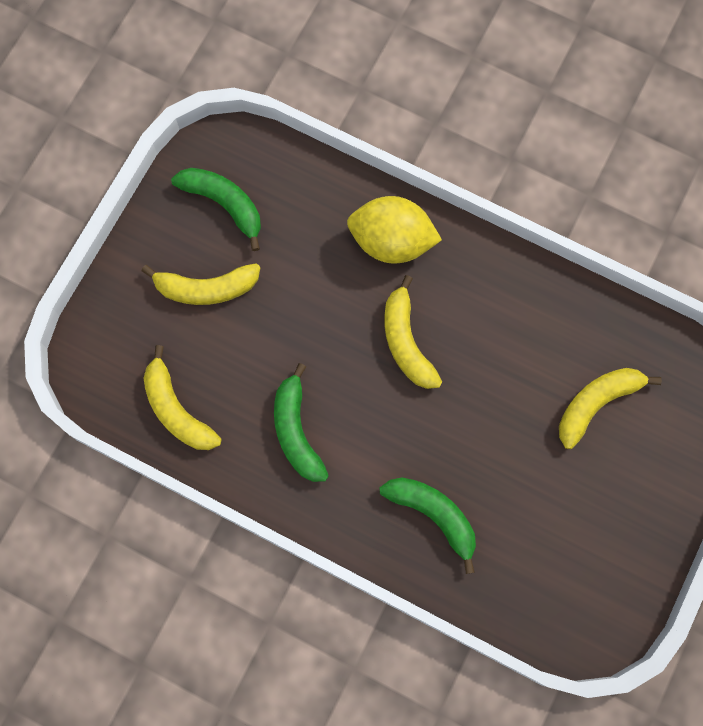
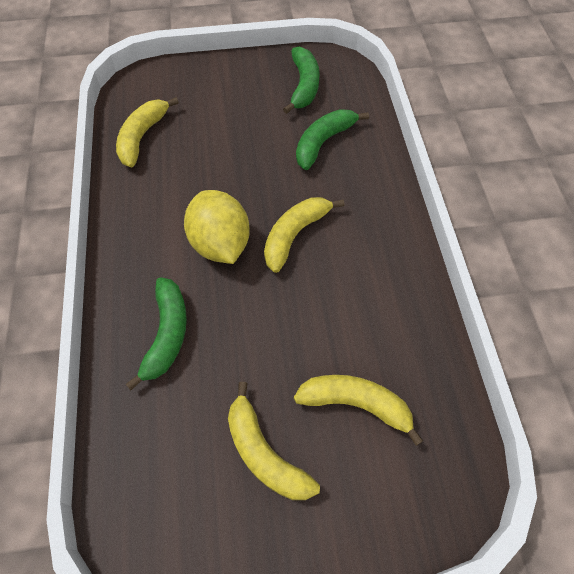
camera: 55 degrees right, 15 degrees down
yellow banana [142,263,260,305] -> yellow banana moved to [228,382,320,500]
green banana [274,363,329,482] -> green banana moved to [296,109,369,170]
yellow lemon [347,196,442,263] -> yellow lemon moved to [184,190,250,264]

